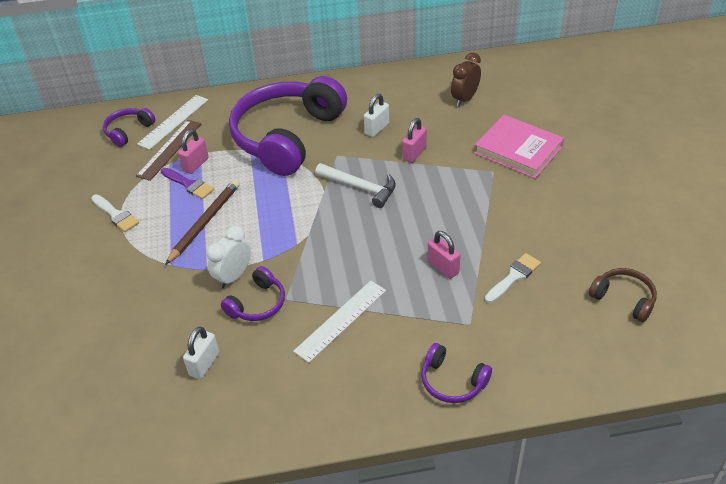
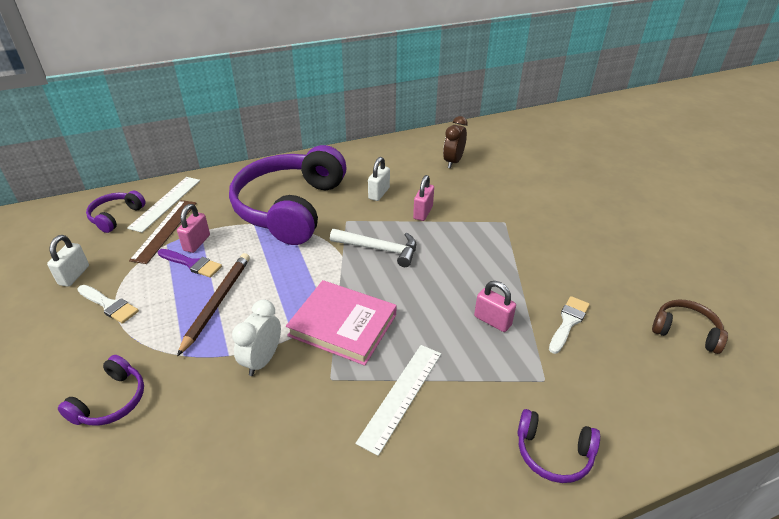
camera: 15 degrees left, 5 degrees down
white padlock [183,326,219,379] -> white padlock moved to [47,235,89,287]
purple headphones [221,266,285,321] -> purple headphones moved to [58,355,144,426]
pink book [474,115,564,179] -> pink book moved to [286,280,397,366]

